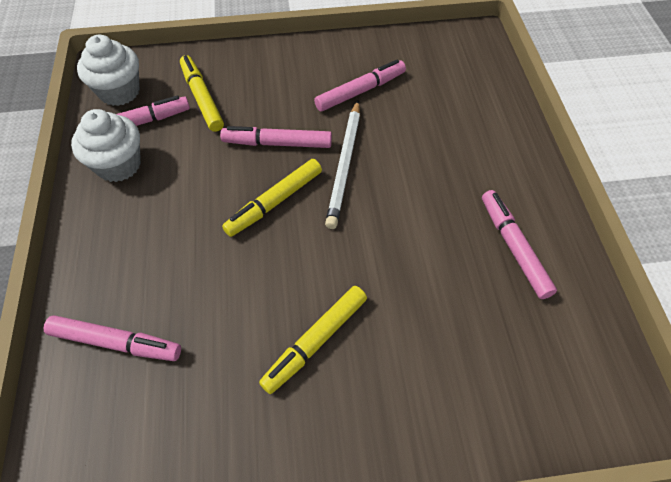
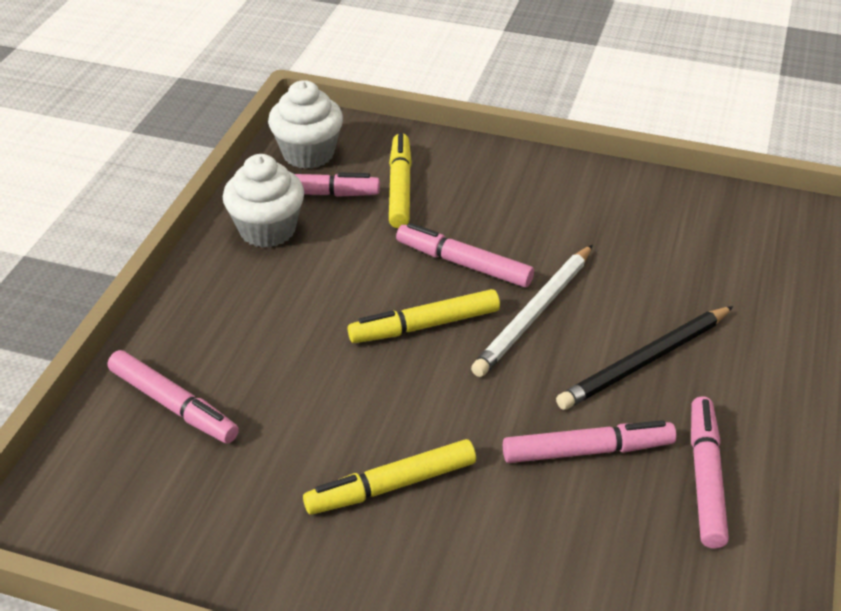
camera: 25 degrees right, 15 degrees down
pink marker [314,60,406,112] -> pink marker moved to [503,420,677,463]
none -> black pencil [556,306,733,410]

